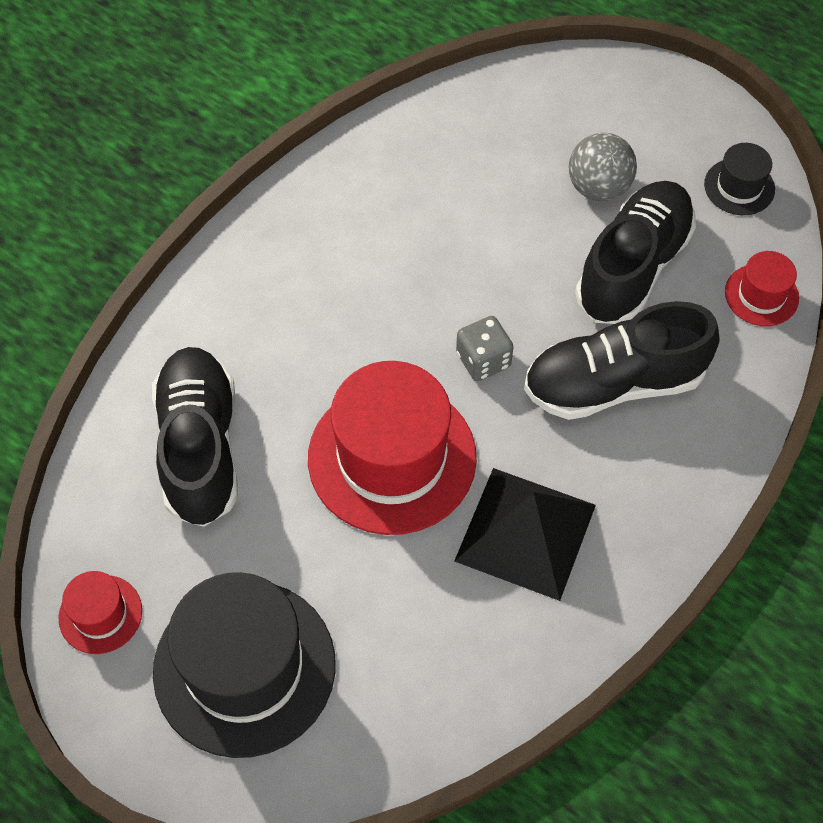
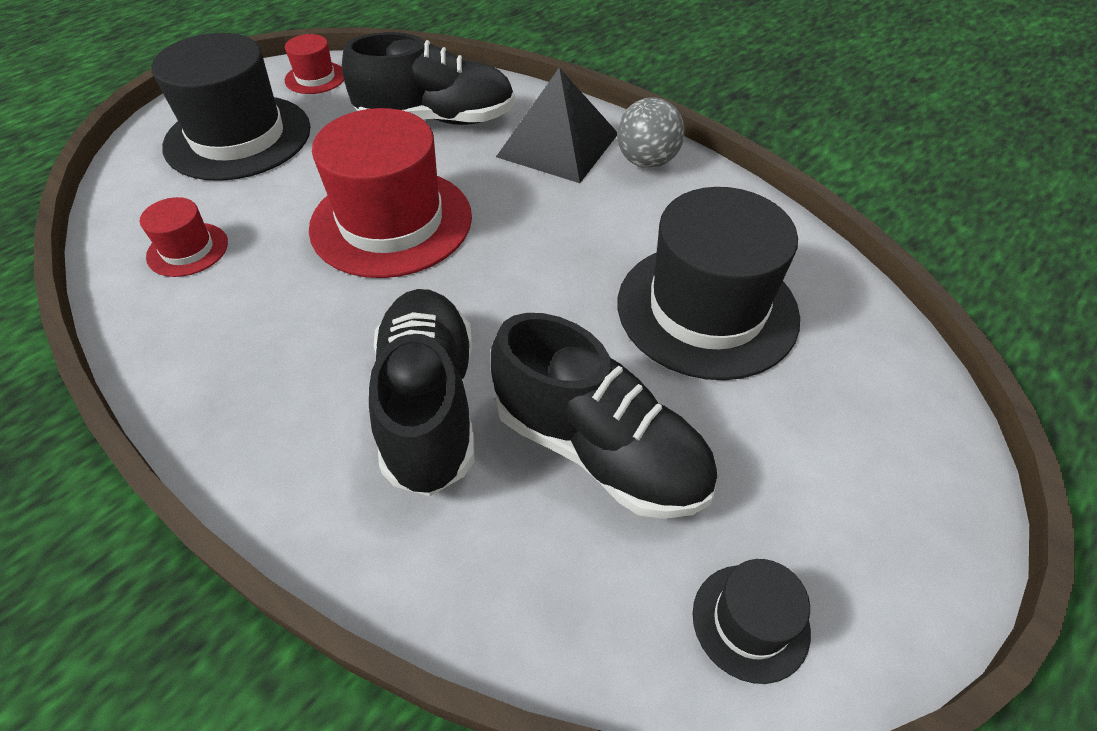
camera: 95 degrees right, 10 degrees down
black pyramid [454,468,596,601] -> black pyramid moved to [496,68,617,183]
grey dice [456,316,513,381] -> none
grey ball [569,133,637,201] -> grey ball moved to [617,97,685,168]
red hat [725,251,799,326] -> red hat moved to [140,197,228,277]
none -> black hat [618,187,800,380]

